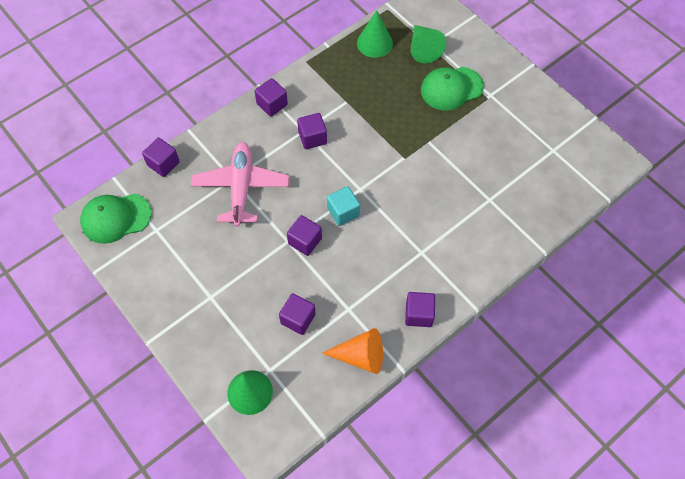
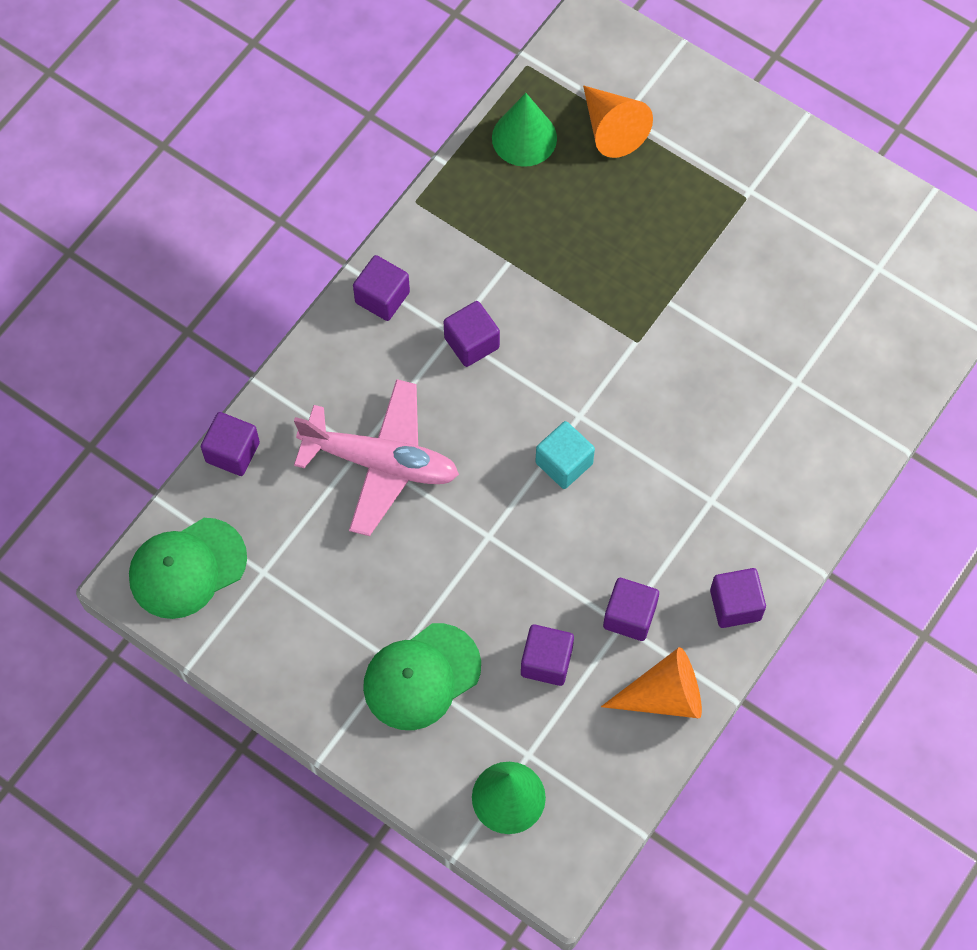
camera: 15 degrees left, 5 degrees up
pink plane [191,142,290,227] -> pink plane turned 120 degrees clockwise [294,379,459,536]
purple cube [287,215,322,256] -> purple cube moved to [603,578,659,641]
green cone [411,25,446,63] -> orange cone [583,85,653,158]
green cap [421,67,484,111] -> green cap moved to [363,623,481,730]

